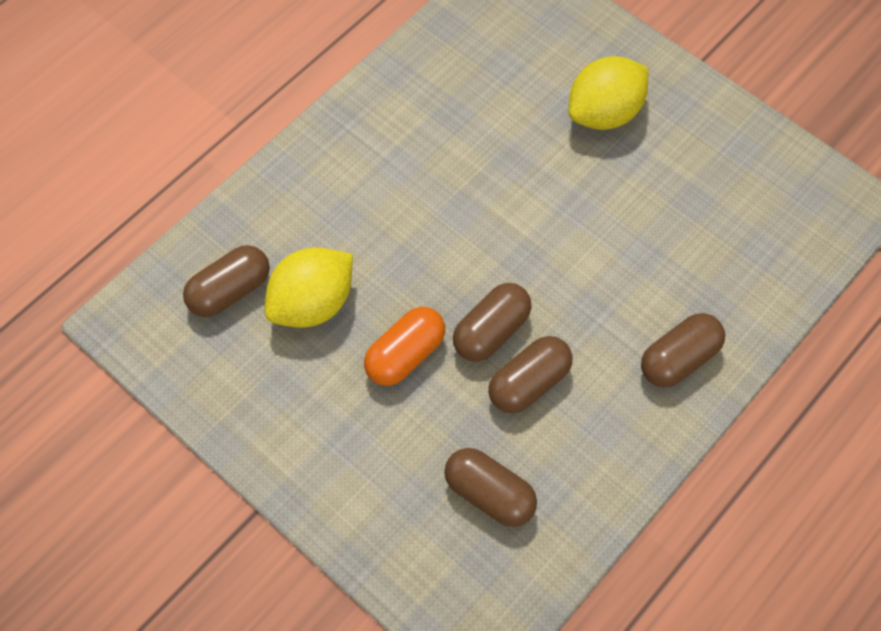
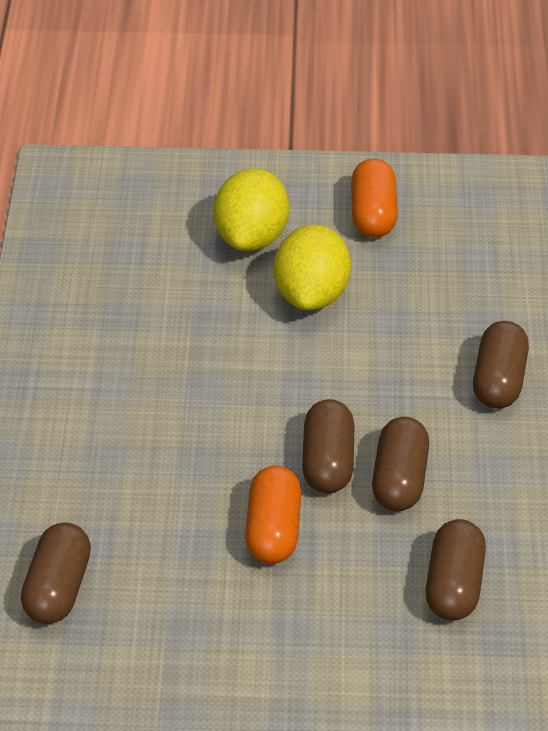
camera: 40 degrees left, 15 degrees down
yellow lemon [265,247,353,328] -> yellow lemon moved to [274,225,351,310]
brown capsule [444,448,537,527] -> brown capsule turned 75 degrees counterclockwise [426,519,486,621]
none -> orange capsule [351,159,398,238]

